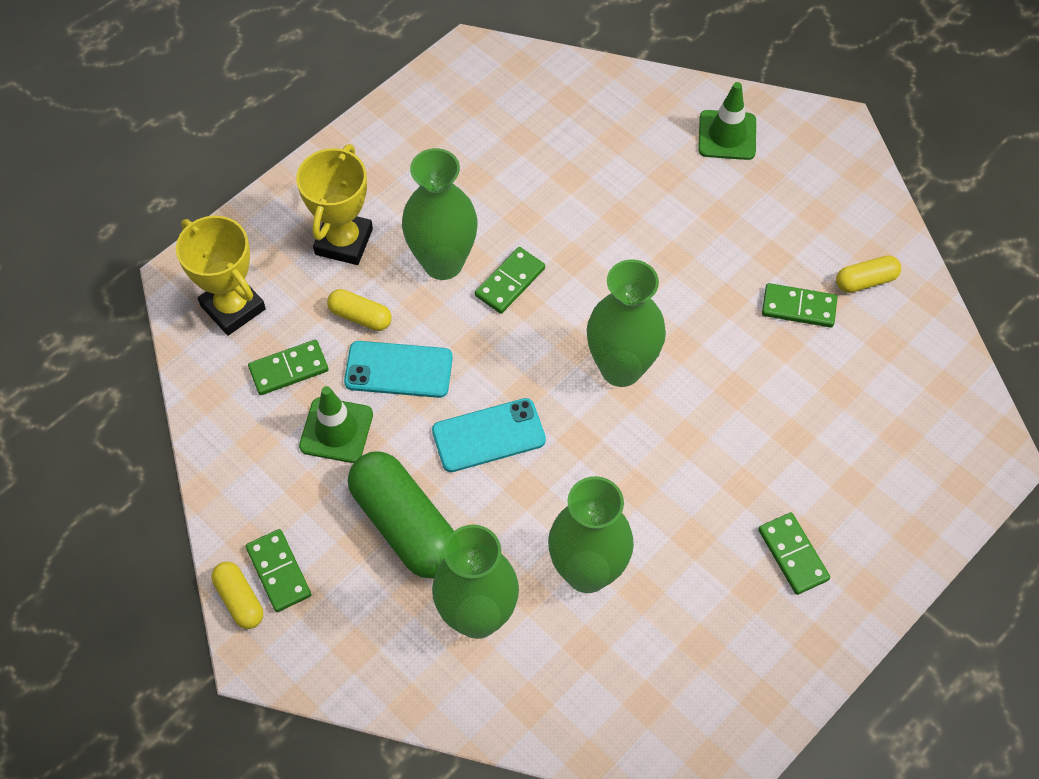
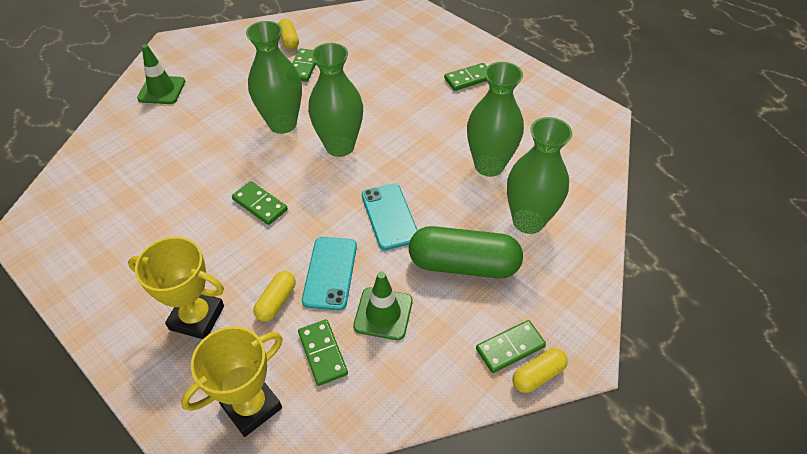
camera: 90 degrees left, 10 degrees down
green capsule [348,452,454,578] -> green capsule turned 45 degrees clockwise [409,226,523,278]
green vase [402,148,478,280] -> green vase moved to [246,21,302,134]

